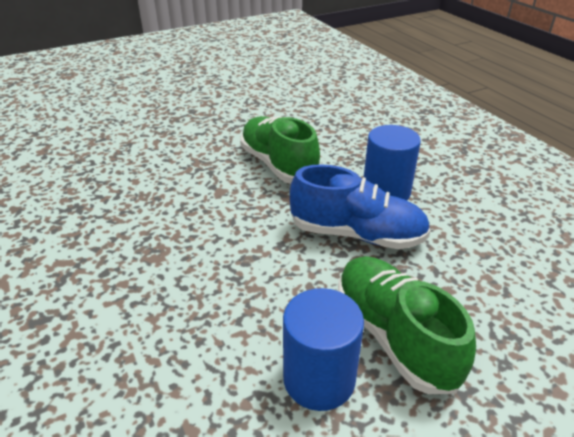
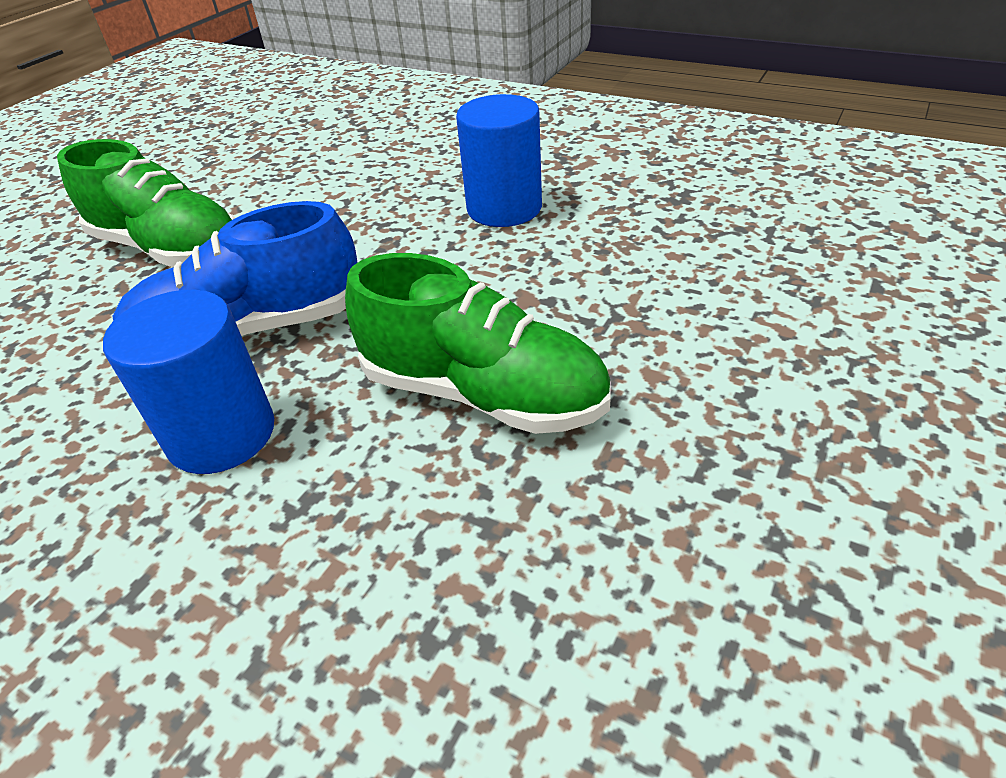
camera: 150 degrees right, 5 degrees up
blue cylinder [283,288,364,411] -> blue cylinder moved to [456,94,542,227]

